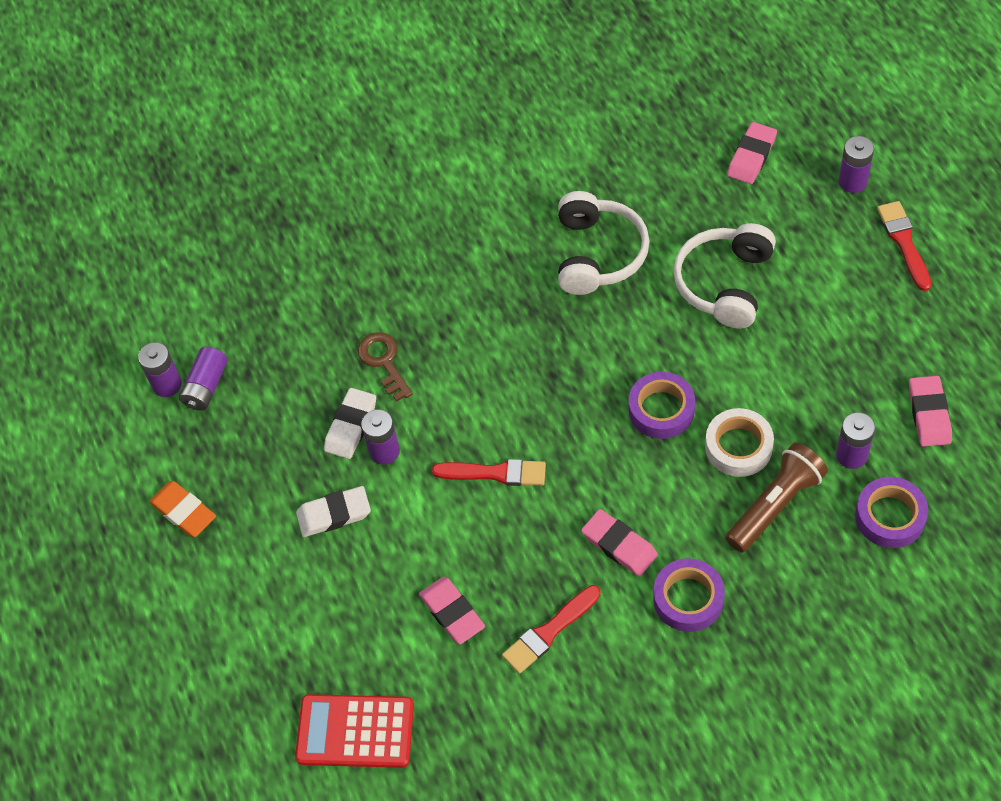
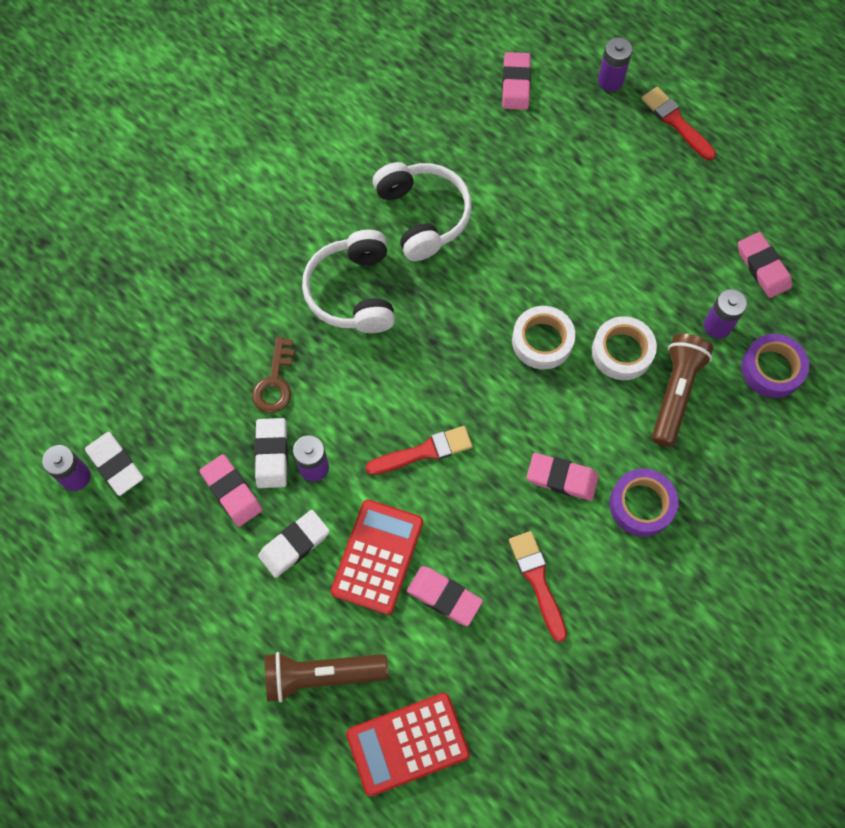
camera: 30 degrees left, 10 degrees up
orange eraser [149,481,216,537] -> none
purple battery [179,347,228,411] -> white eraser [85,432,143,496]
brown key [357,332,413,402] -> brown key turned 120 degrees counterclockwise [252,337,295,413]
red brush [502,585,601,674] -> red brush turned 135 degrees clockwise [509,531,567,642]
purple tape [629,372,695,439] -> white tape [512,306,575,369]
white headphones [673,223,776,328] -> white headphones moved to [302,230,395,333]
none -> pink eraser [199,454,263,527]
none -> brown flashlight [265,652,388,703]
none -> red calculator [331,500,423,615]

